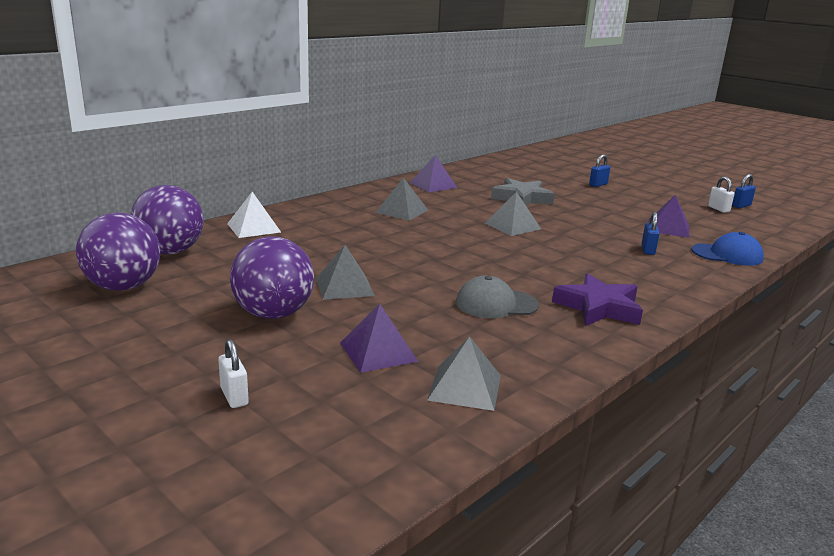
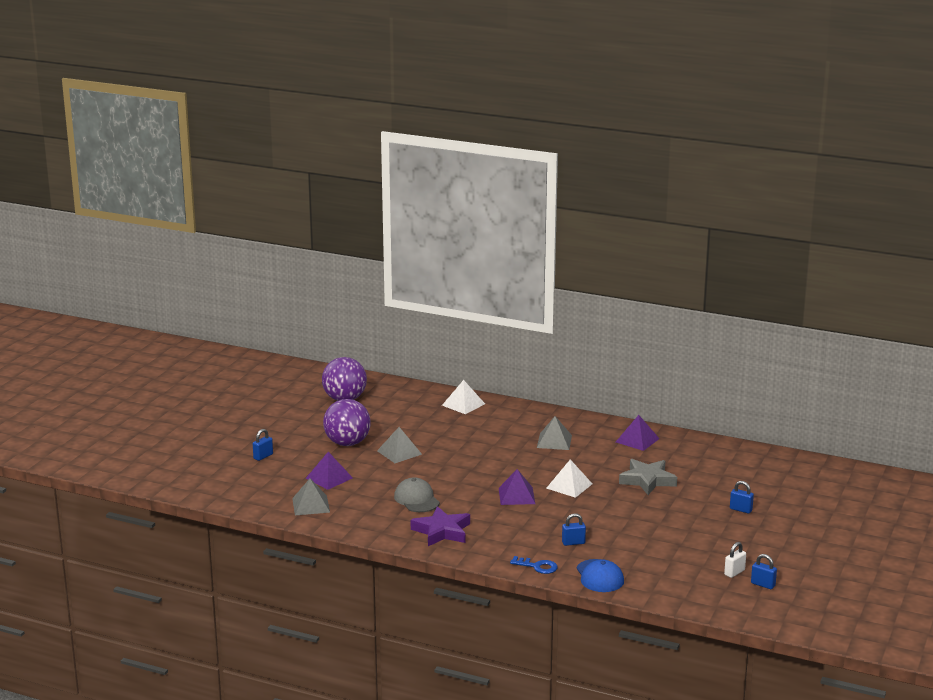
camera: 70 degrees right, 0 degrees up
purple ball [130,185,204,254] -> none
white padlock [218,339,249,408] -> blue padlock [253,429,273,461]
grey pyramid [485,192,541,236] -> white pyramid [546,459,592,498]
purple pyramid [648,195,689,238] -> purple pyramid moved to [499,469,535,505]
none -> blue key [510,556,558,574]

